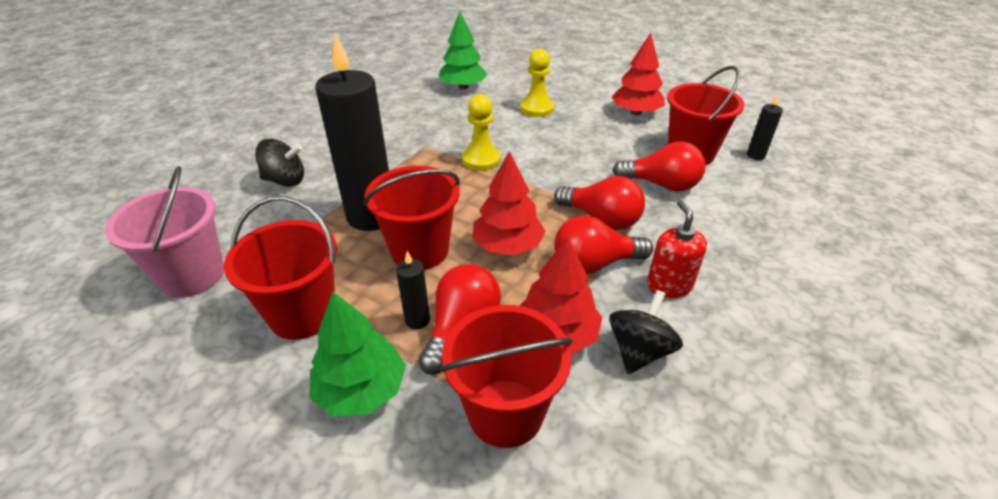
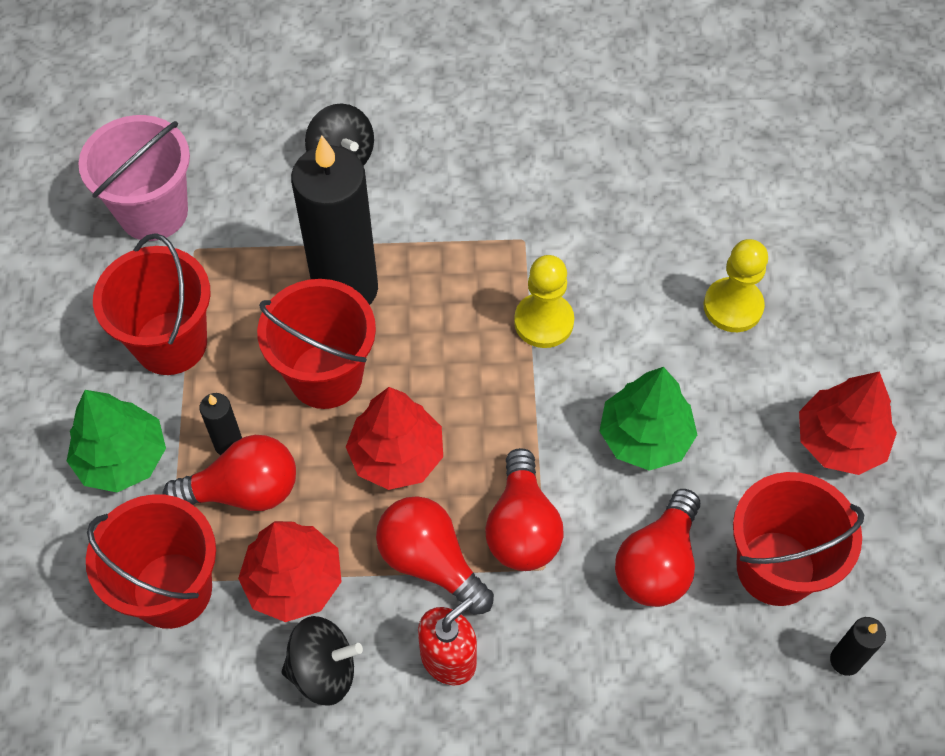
camera: 55 degrees right, 20 degrees up
green tree [439,11,487,89] -> green tree moved to [600,367,697,471]
red light bulb [612,142,706,192] -> red light bulb turned 45 degrees clockwise [615,489,700,607]

